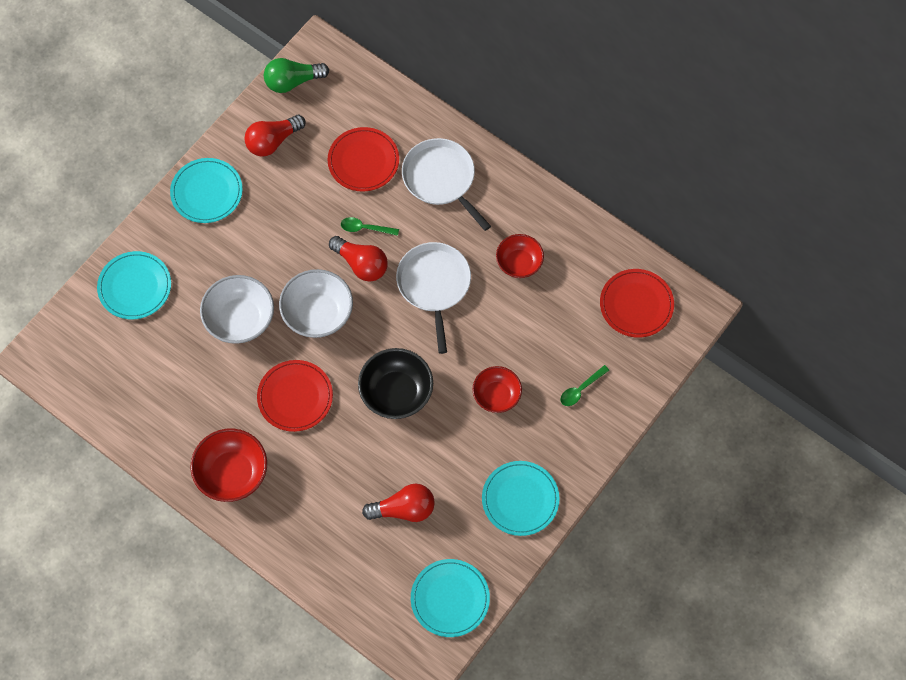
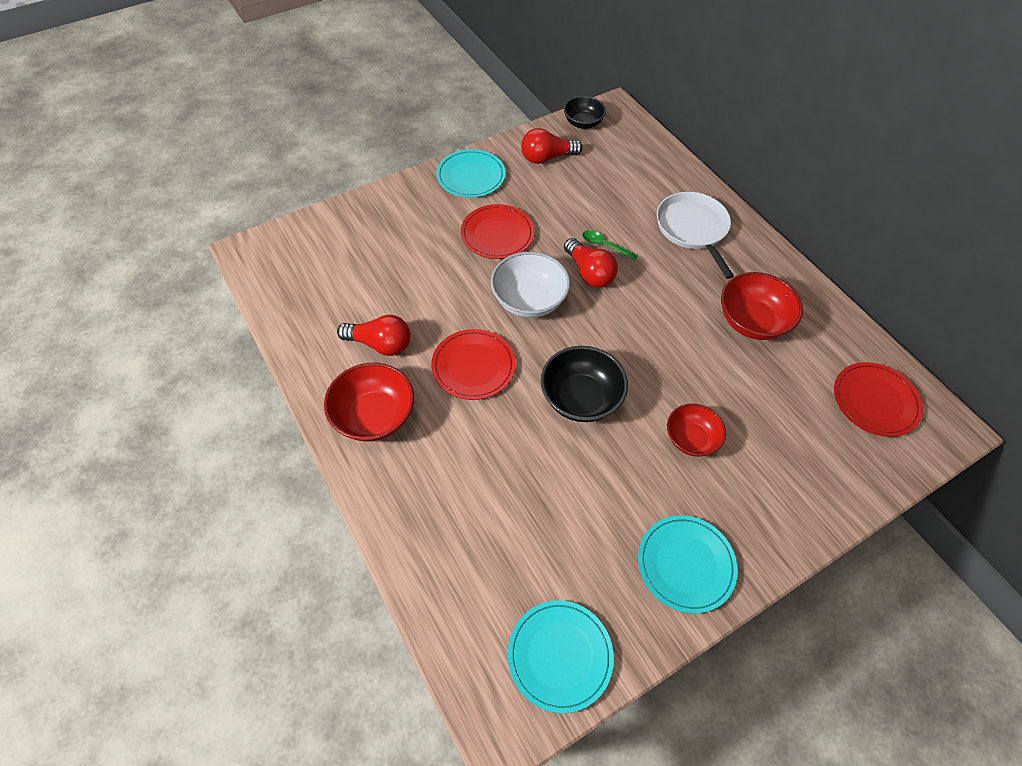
camera: 20 degrees right, 10 degrees down
turquoise plate [97,251,171,319] -> none
white bowl [200,275,274,344] -> none
green light bulb [264,58,329,93] -> black bowl [564,96,606,129]
red plate [327,127,399,192] -> red plate moved to [461,204,534,259]
red light bulb [362,484,435,522] -> red light bulb moved to [337,315,411,356]
white pan [396,242,471,354] -> none
red bowl [496,234,544,278] -> red bowl [721,272,803,340], size x1.52
green spoon [560,365,609,406] -> none

